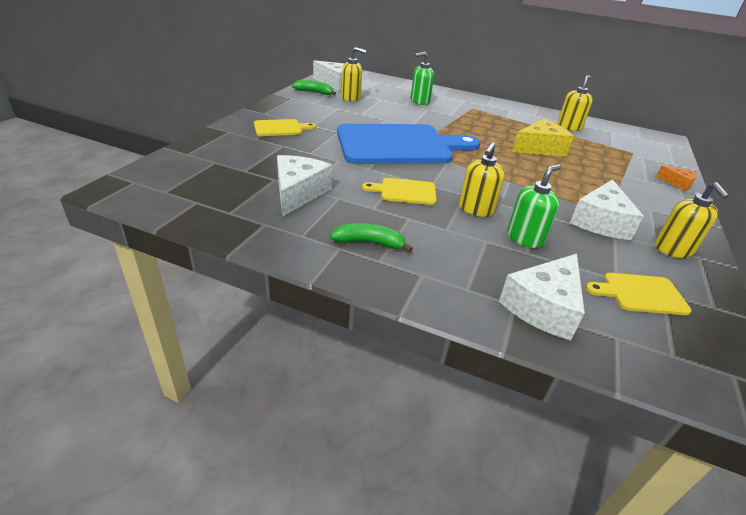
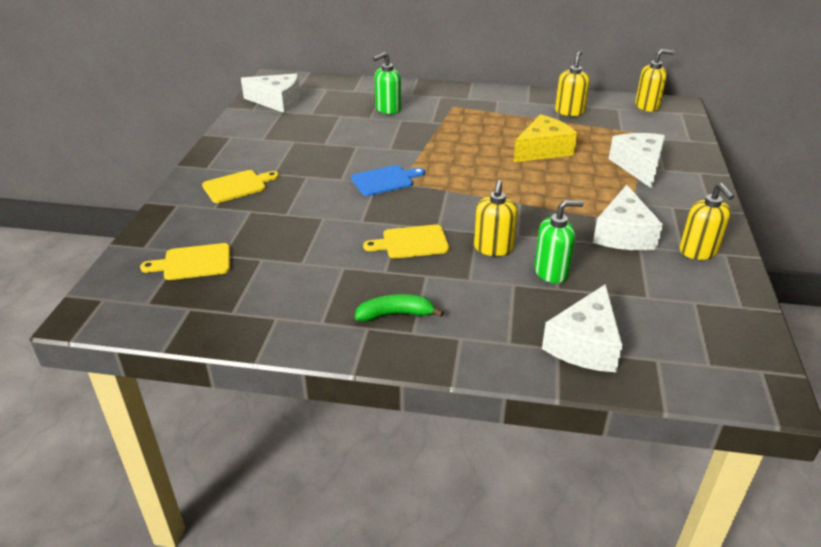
camera: 10 degrees left, 0 degrees up
white cheese [277,155,332,217] -> white cheese moved to [609,133,665,188]
green banana [292,80,336,95] -> none
blue cutting board [337,124,480,164] -> blue cutting board [351,165,425,196], size x0.43
yellow soap dispenser [341,47,366,101] -> yellow soap dispenser moved to [635,49,675,112]
green soap dispenser [507,164,561,248] -> green soap dispenser turned 45 degrees clockwise [534,200,584,283]
yellow cutting board [586,273,692,315] -> yellow cutting board moved to [140,243,230,280]
orange cheese [656,166,697,191] -> none

